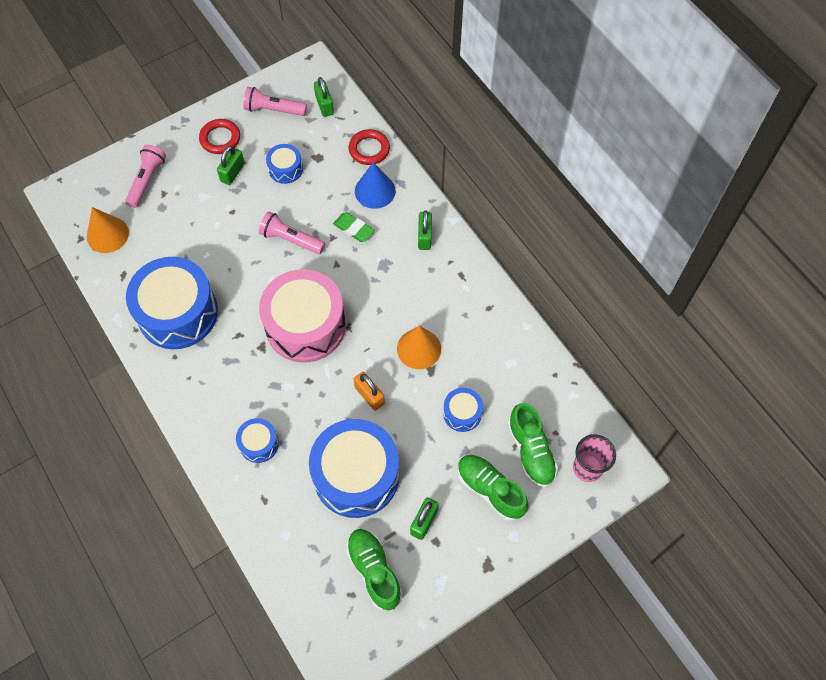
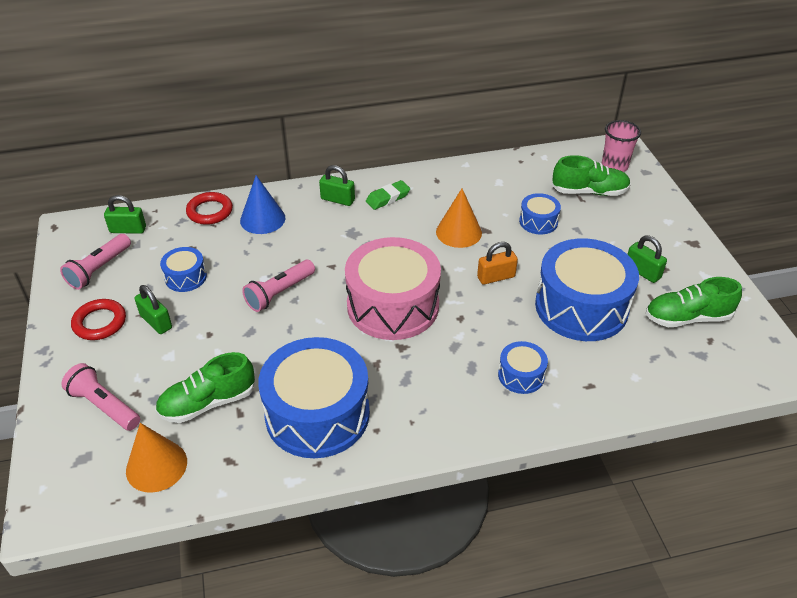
camera: 70 degrees left, 20 degrees down
green eraser [333,212,375,242] -> green eraser moved to [366,180,410,210]
green shoe [458,455,528,521] -> green shoe moved to [155,352,255,423]

